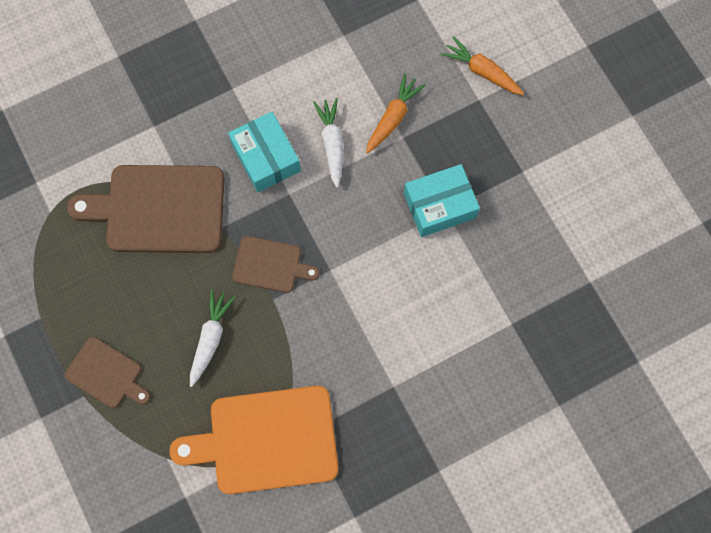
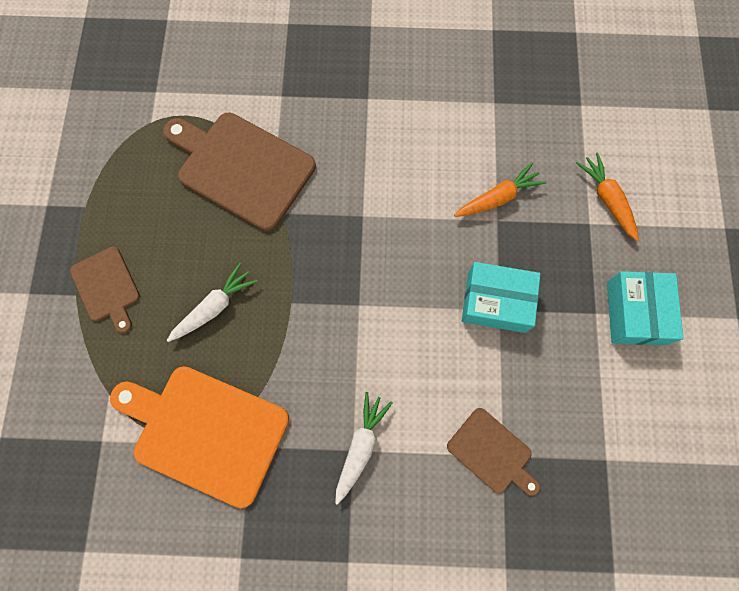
camera: 30 degrees right, 0 degrees up
turquoise box [228,112,301,192] -> turquoise box moved to [607,272,684,345]
brown cutting board [232,236,319,293] -> brown cutting board moved to [447,408,540,496]
white carrot [313,98,343,188] -> white carrot moved to [335,392,393,505]

